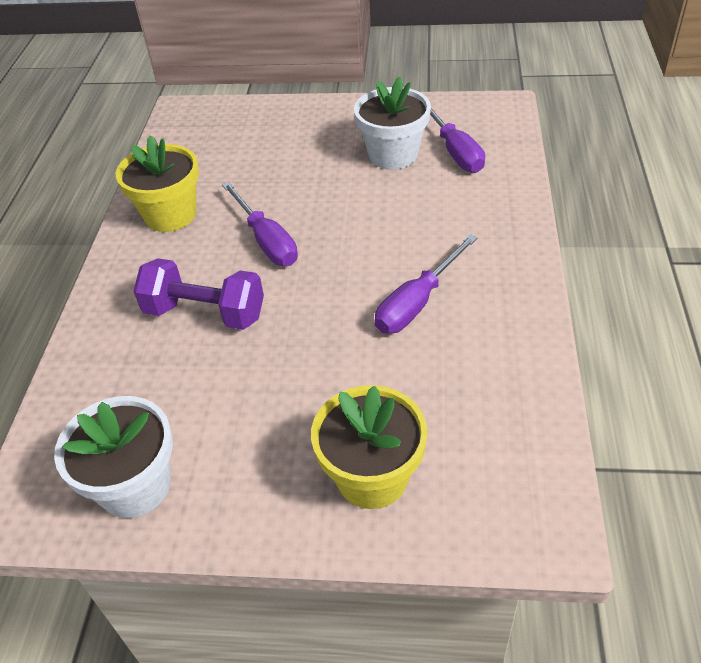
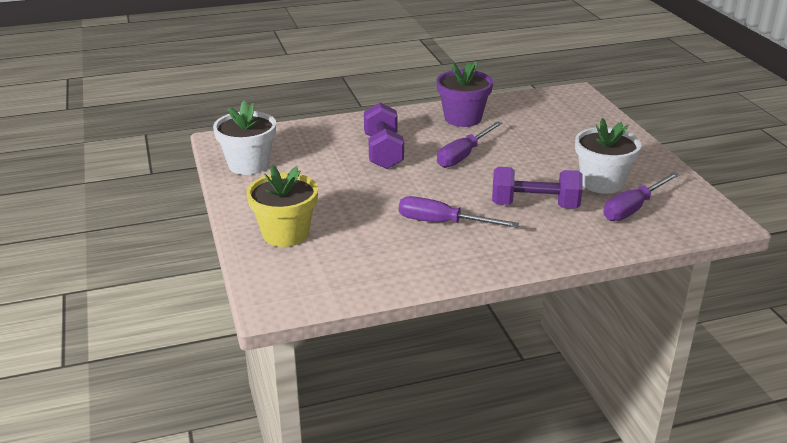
camera: 65 degrees right, 15 degrees down
yellow flower pot [116,135,199,232] -> purple flower pot [437,62,493,127]
none -> purple dumbbell [492,167,583,209]

